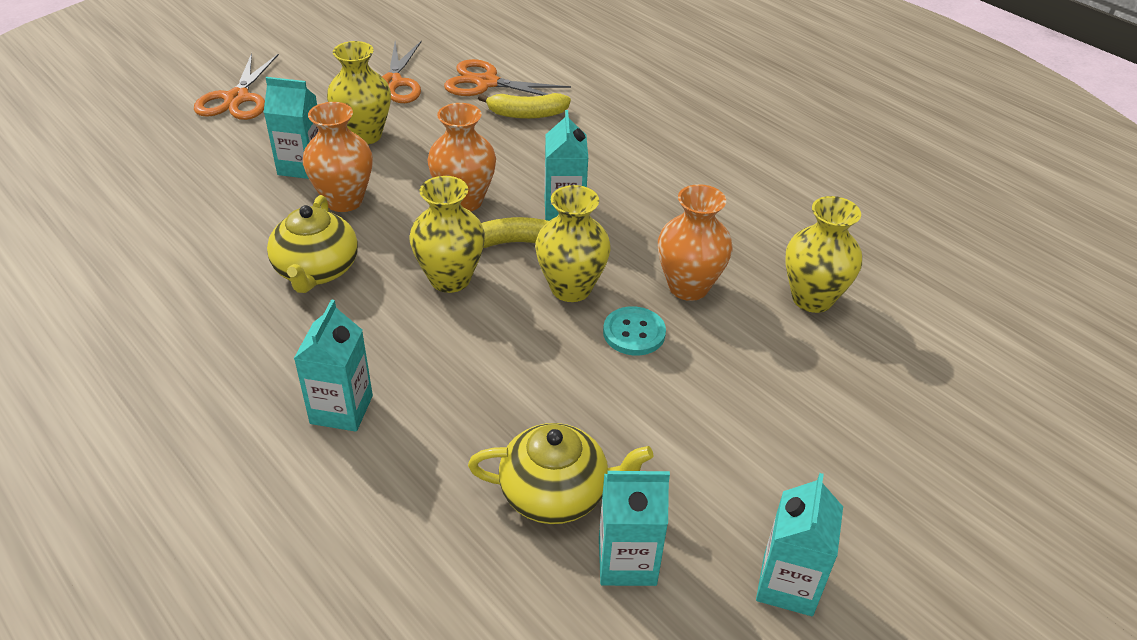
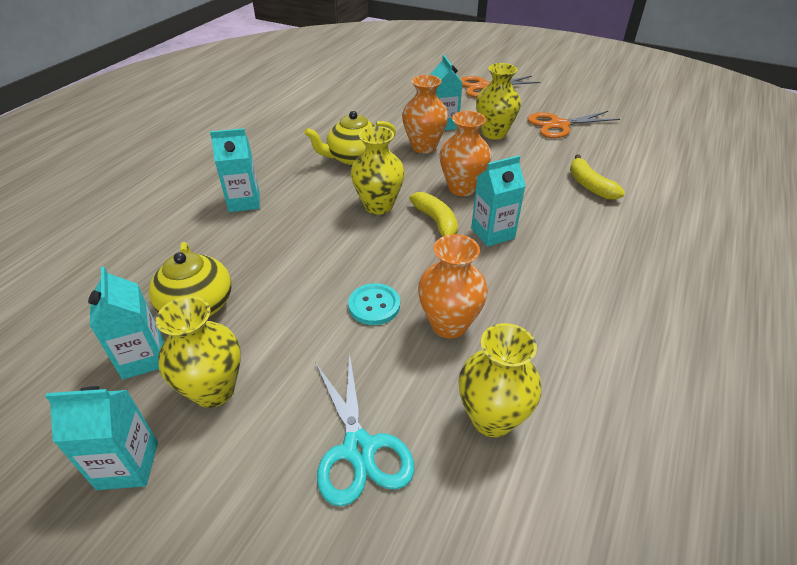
camera: 70 degrees right, 0 degrees up
orange scissors [444,59,571,96] -> none
yellow vase [535,185,611,302] -> yellow vase moved to [156,296,241,408]
none -> turquoise scissors [315,353,414,506]

